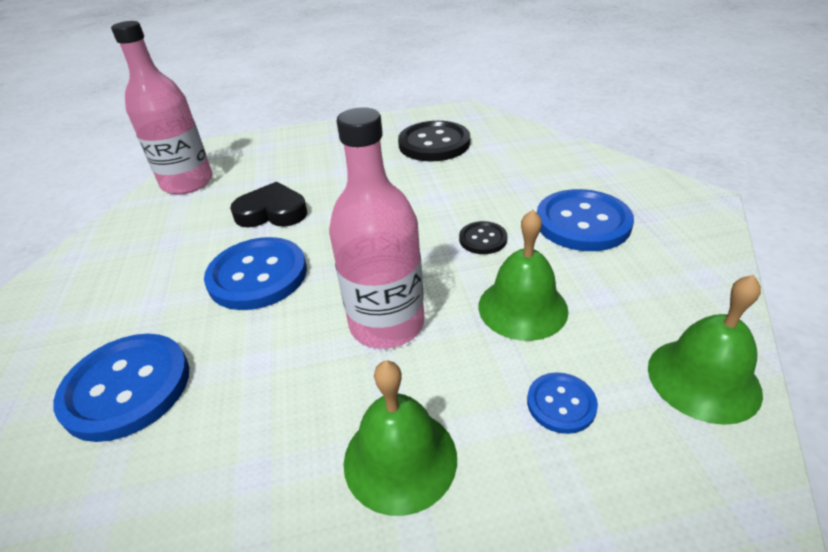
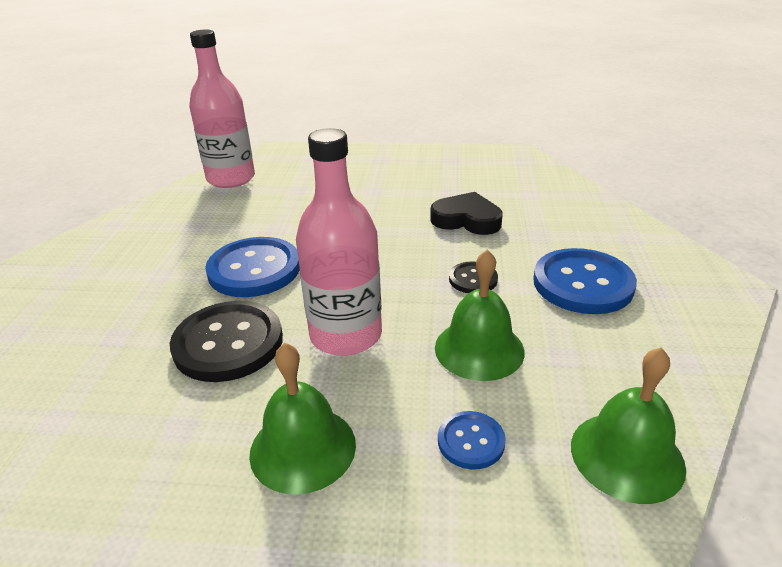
camera: 15 degrees right, 5 degrees down
blue button [53,334,189,442] -> none
black heart [230,181,307,227] -> black heart moved to [430,192,503,235]
black button [398,121,470,161] -> black button moved to [170,301,283,382]

